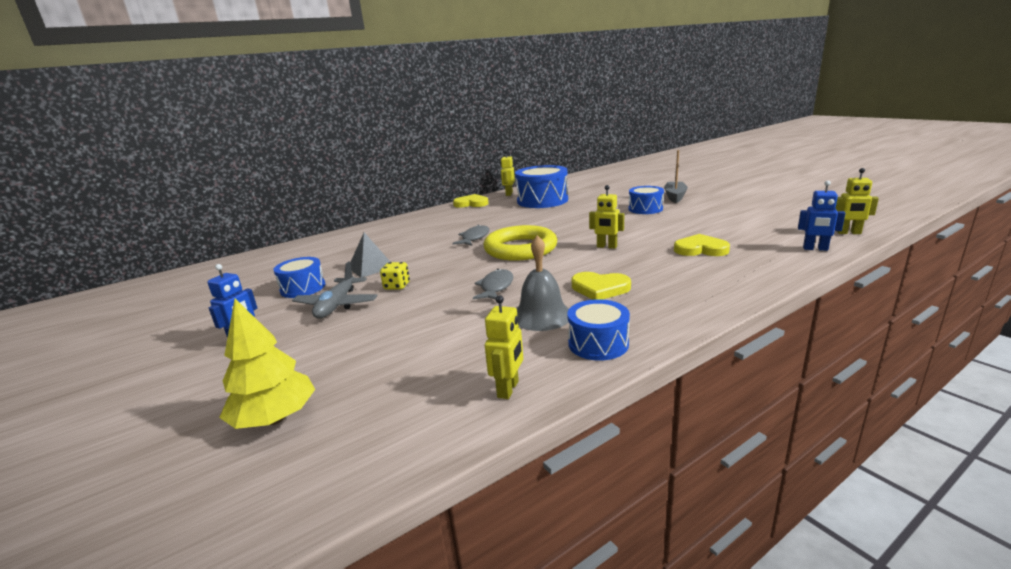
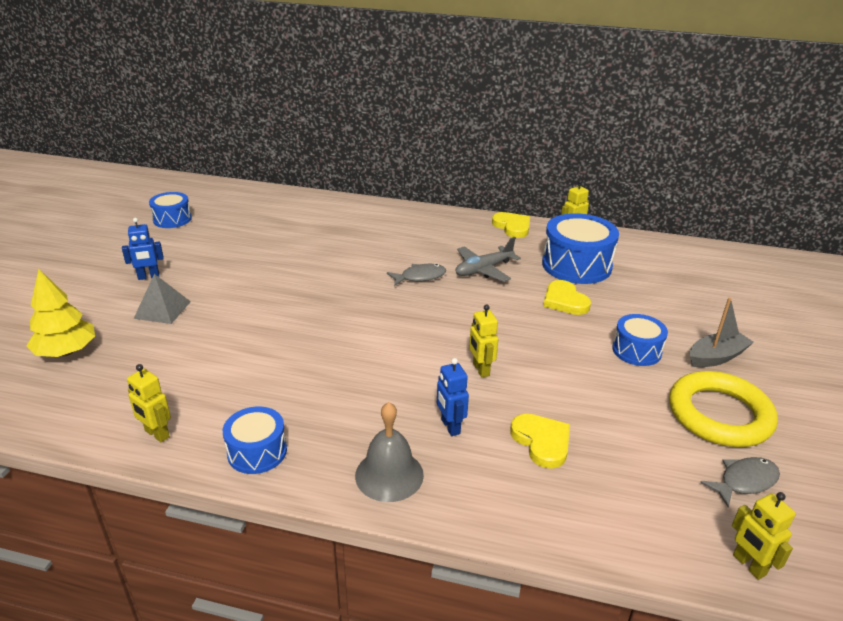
camera: 45 degrees right, 10 degrees up
blue drum [273,257,325,298] -> blue drum moved to [149,192,192,228]
grey plane [292,261,378,319] -> grey plane moved to [456,237,521,282]
grey pyramid [350,232,390,278] -> grey pyramid moved to [134,274,191,324]
yellow dice [380,262,410,290] -> none
grey fish [473,269,513,299] -> grey fish moved to [700,457,780,507]
yellow ring [483,225,557,261] -> yellow ring moved to [669,371,778,447]
yellow robot [485,295,523,399] -> yellow robot turned 60 degrees clockwise [127,364,171,442]
grey bell [517,235,569,331] -> grey bell moved to [355,402,424,502]
yellow heart [572,272,631,300] -> yellow heart moved to [543,280,591,315]
blue robot [798,181,846,251] -> blue robot moved to [437,358,469,436]

